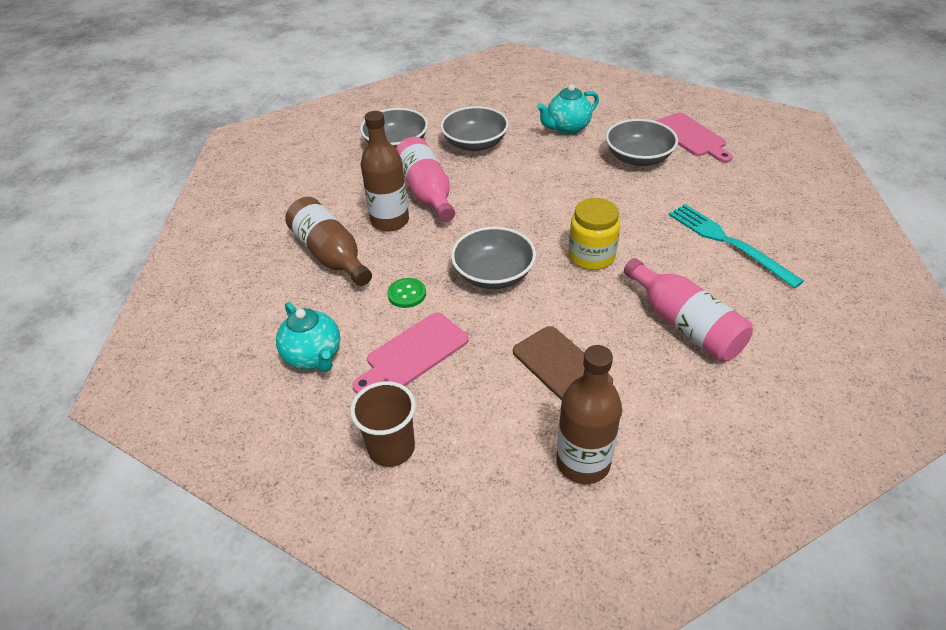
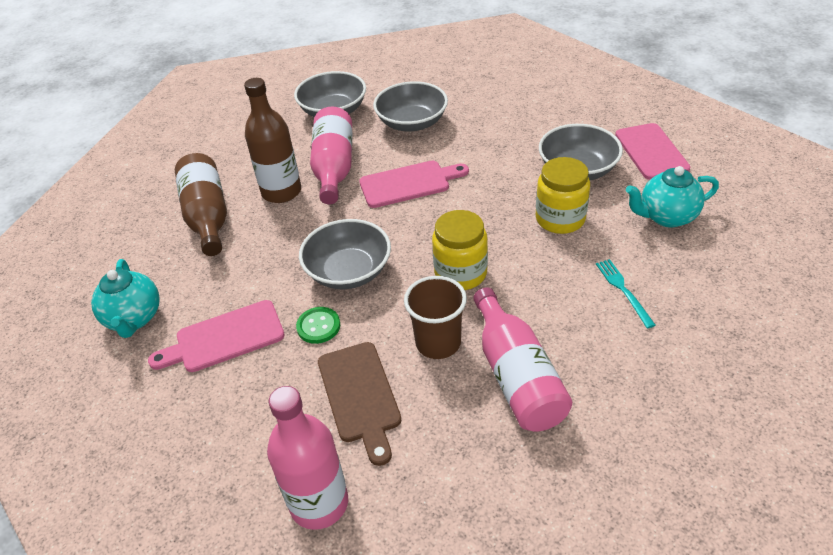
camera: 20 degrees right, 0 degrees up
brown cup [350,381,416,467] -> brown cup moved to [404,276,467,359]
green button [387,278,426,308] -> green button moved to [296,307,340,344]
turquoise teapot [537,84,599,135] -> turquoise teapot moved to [626,166,719,227]
brown bottle [556,345,622,484] -> pink bottle [267,386,348,530]
turquoise fork [669,204,804,289] -> turquoise fork [596,259,656,329], size x0.54
none -> pink cutting board [359,161,469,208]
none -> yellow jar [536,157,590,234]

